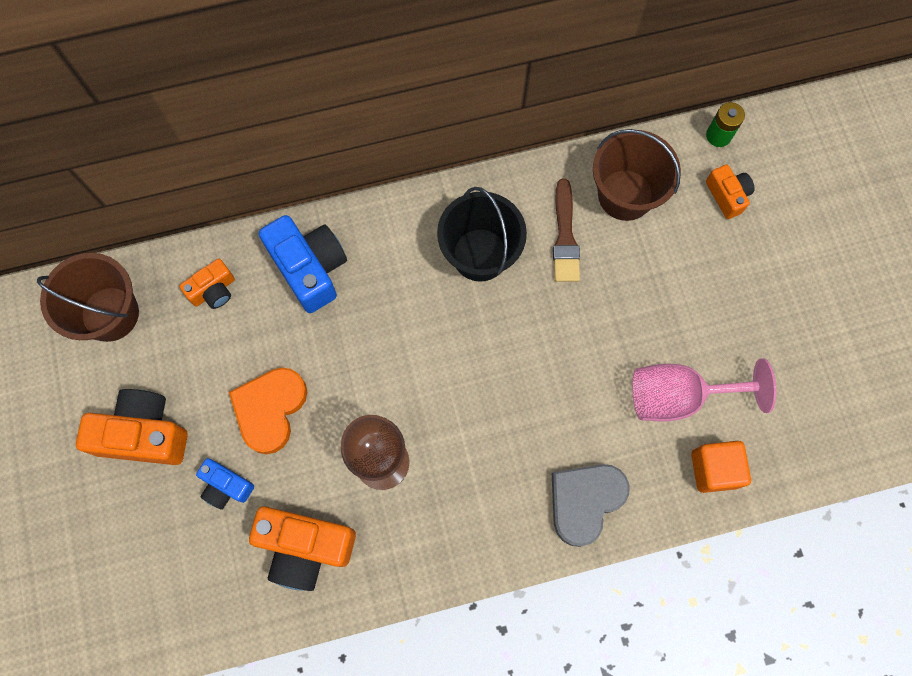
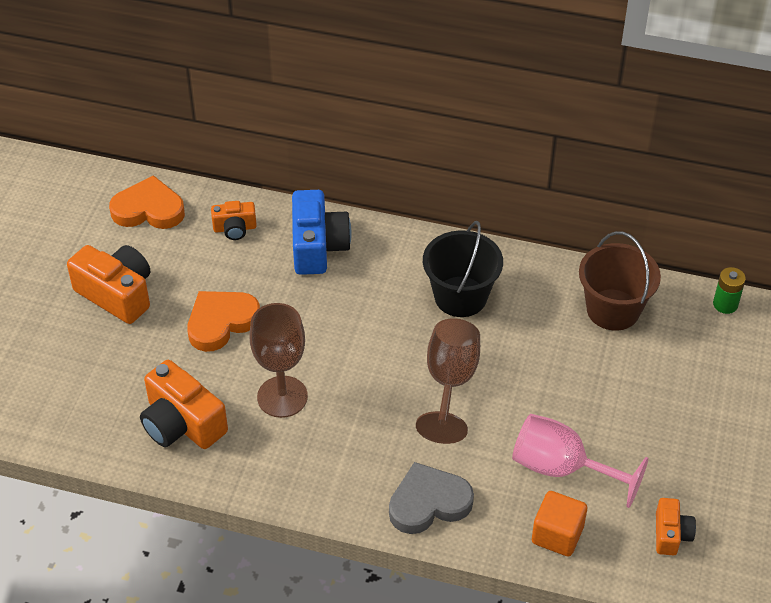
camera: 30 degrees right, 25 degrees down
brown bucket [37,253,139,342] -> orange heart [109,175,185,229]
blue camera [196,458,254,510] -> none
brown brush [553,179,580,282] -> none
orange camera [706,165,755,219] -> orange camera moved to [656,498,696,556]
none -> brown goblet [416,318,480,444]

